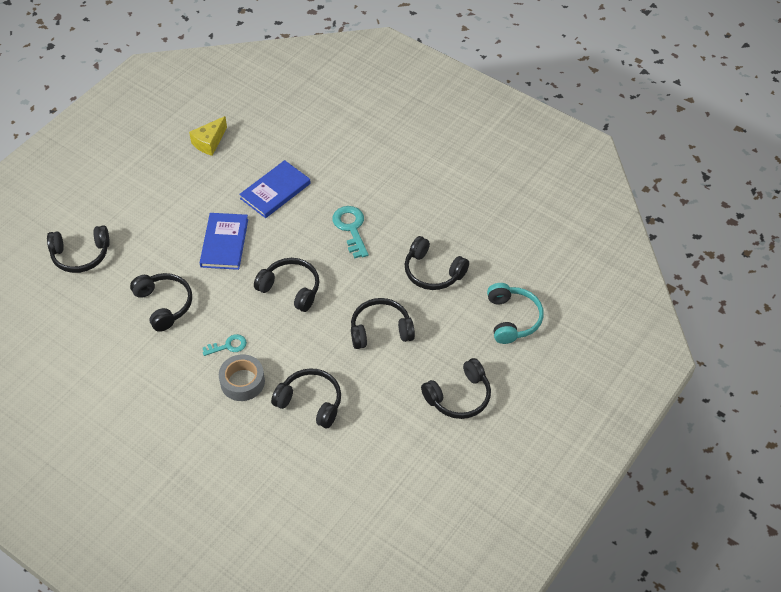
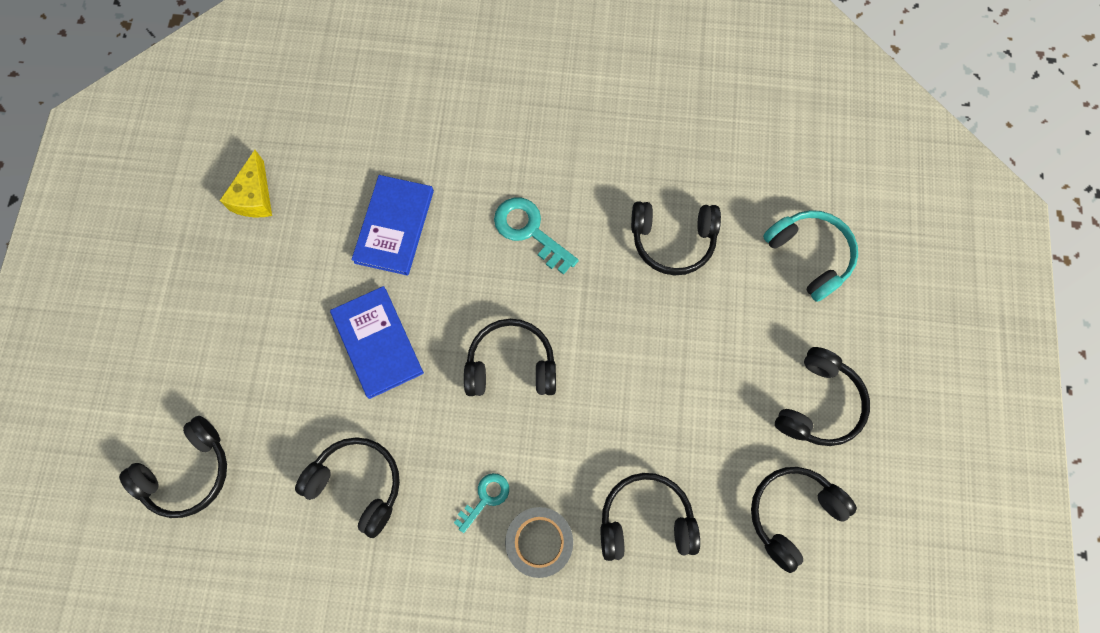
camera: 30 degrees left, 20 degrees up
black headphones [351,298,415,349] -> black headphones moved to [751,467,857,573]

